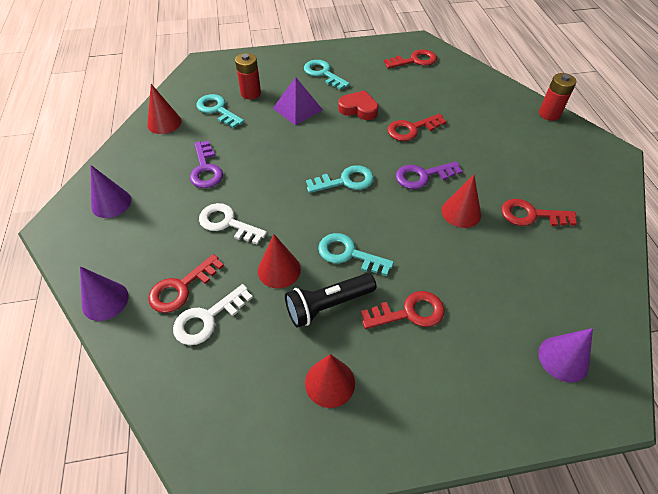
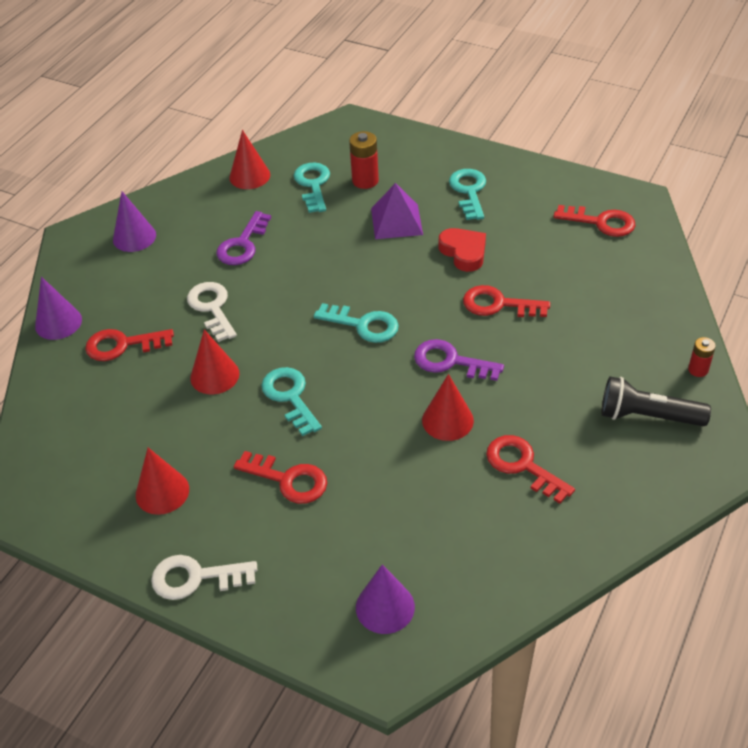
camera: 40 degrees right, 5 degrees down
white key [173,284,253,345] -> white key moved to [151,555,257,600]
black flashlight [285,273,376,328] -> black flashlight moved to [602,376,711,426]
red battery [539,73,577,121] -> red battery [688,337,716,377], size x0.62

